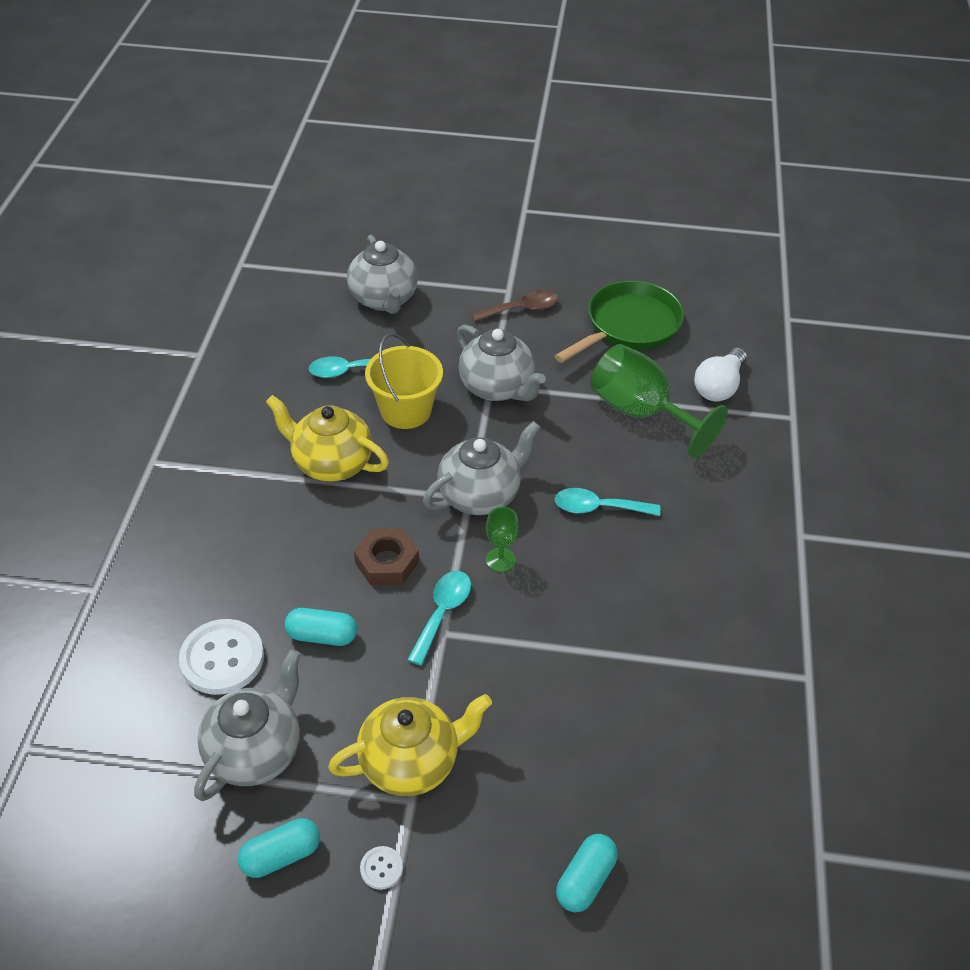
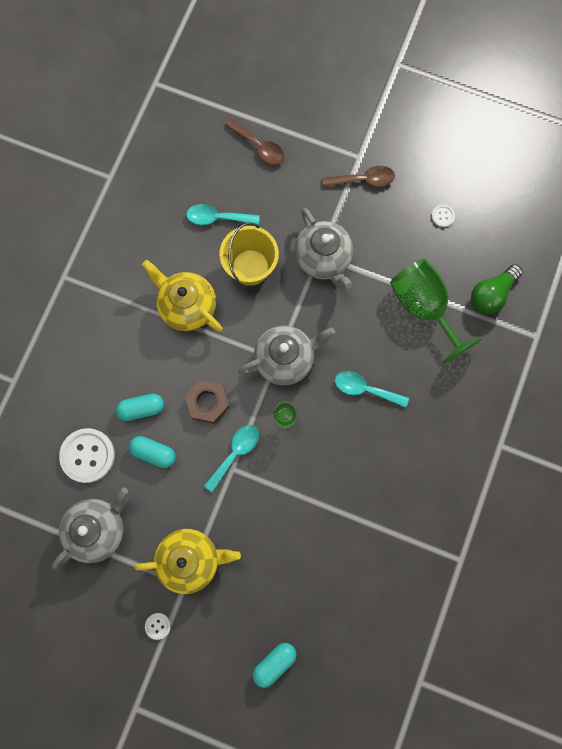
camera: 15 degrees right, 30 degrees up
turquoise capsule [238,818,320,878] -> turquoise capsule moved to [116,394,164,421]
grey teapot [347,235,418,314] -> brown spoon [225,118,284,165]
green pan [555,281,684,363] -> white button [432,205,455,227]
white light bulb [694,348,747,402] -> green light bulb [471,264,523,314]

